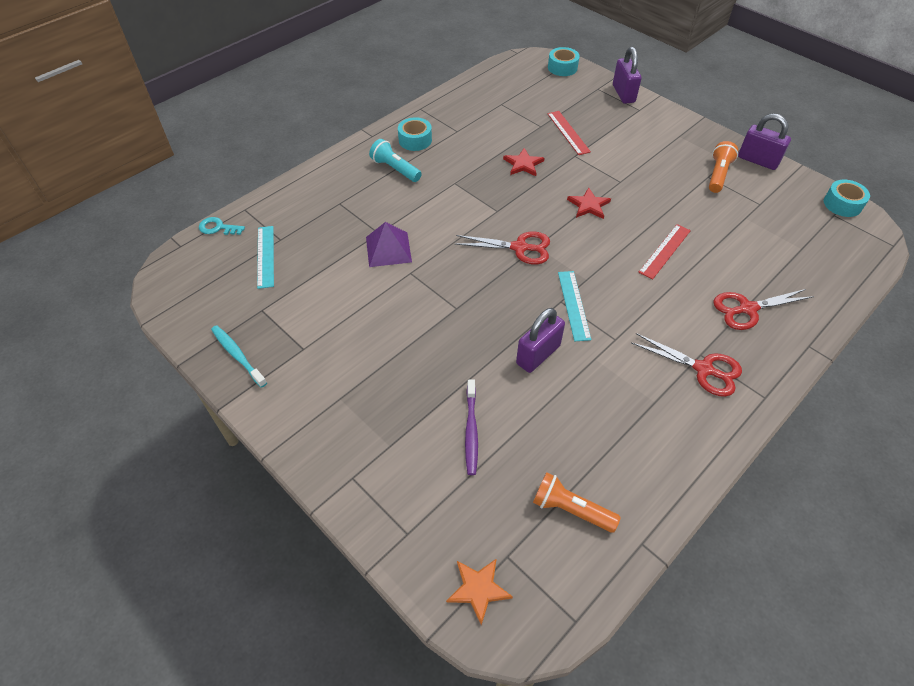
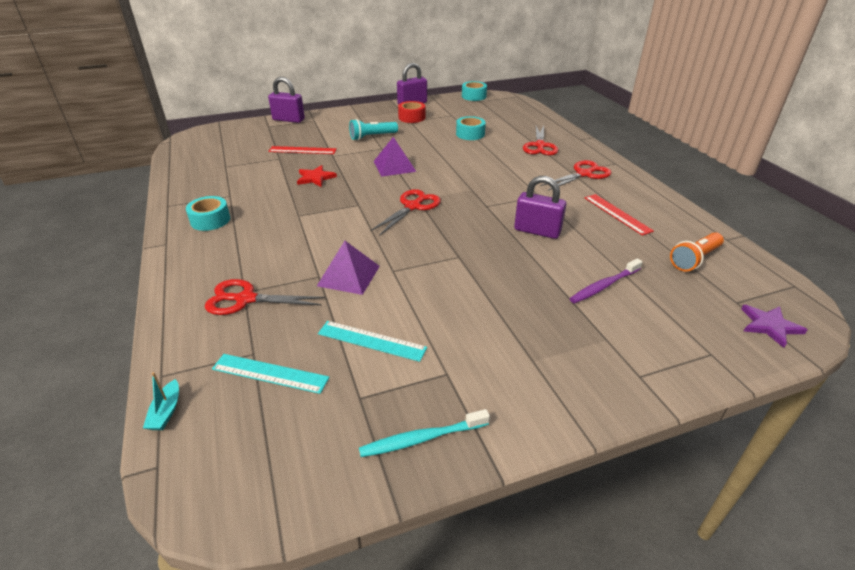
camera: 65 degrees left, 15 degrees down
turquoise key [199,217,245,235] -> turquoise boat [143,372,179,430]
turquoise flashlight [369,139,422,182] -> turquoise flashlight moved to [349,119,398,140]
orange star [446,558,513,625] -> purple star [741,305,807,348]
purple toothbrush [465,379,478,475] -> purple toothbrush turned 120 degrees clockwise [569,258,643,304]
purple padlock [516,308,565,373] -> purple padlock turned 45 degrees counterclockwise [514,176,566,239]
turquoise tape [548,47,580,76] -> turquoise tape moved to [456,116,486,140]
turquoise ruler [558,271,591,341] -> turquoise ruler moved to [318,321,427,362]
red star [567,187,611,219] -> purple pyramid [373,137,416,177]
red ruler [638,224,691,280] -> red ruler moved to [585,194,654,236]
orange flashlight [709,141,738,193] -> red tape [398,101,425,123]
none -> red scissors [205,279,325,315]

